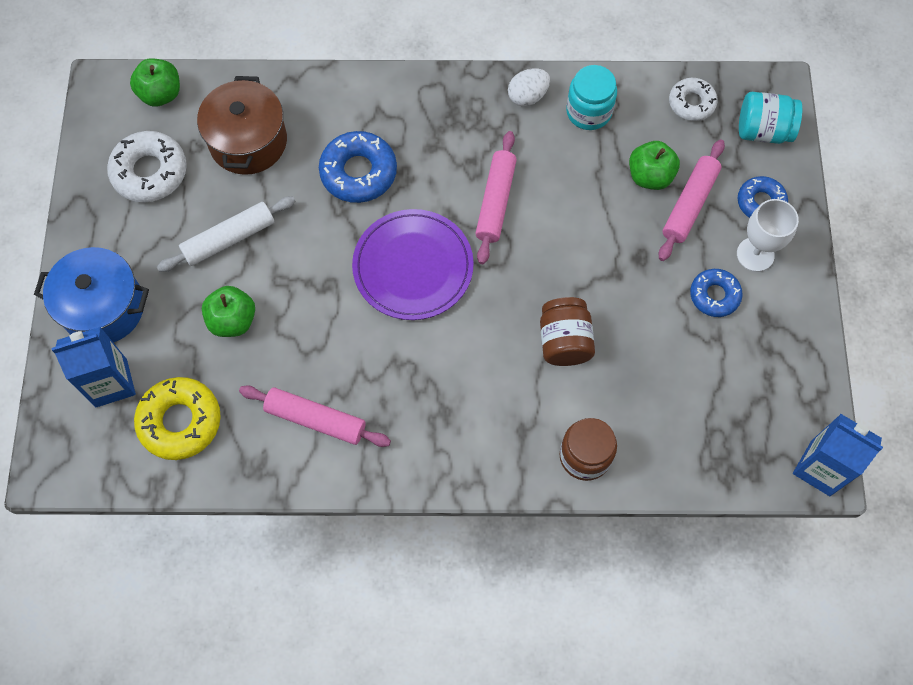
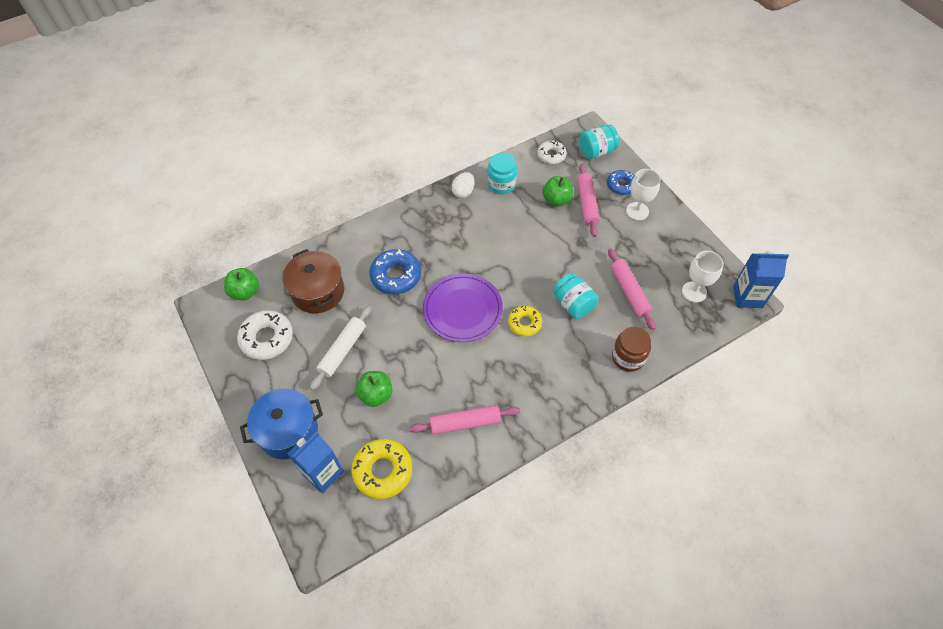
camera: 30 degrees left, 10 degrees down
pink rolling pin [475,131,517,264] -> pink rolling pin moved to [608,249,656,330]
brown jar [540,297,595,366] -> turquoise jar [553,273,599,319]
blue donut [690,269,743,317] -> none
none -> yellow donut [508,306,542,336]
none -> white goblet [682,251,724,303]

